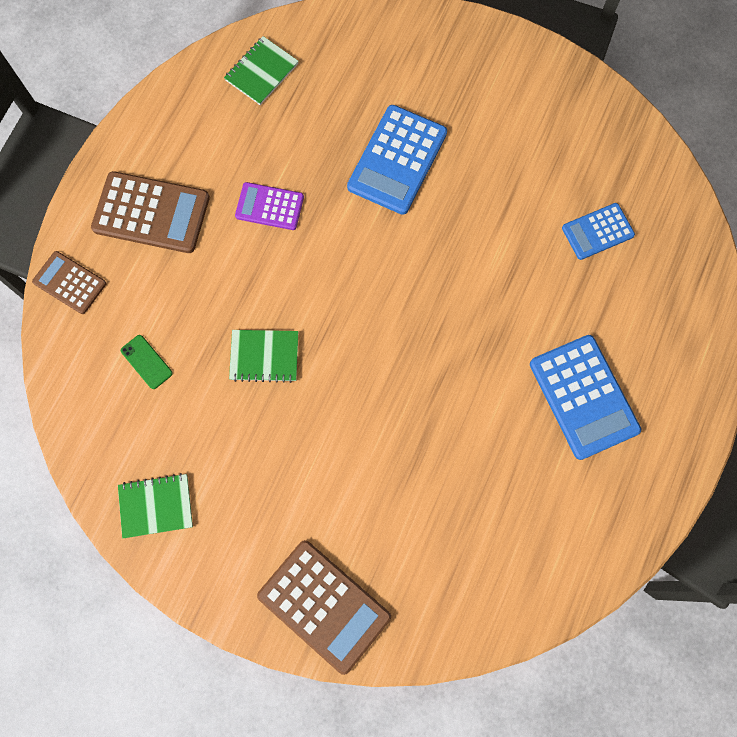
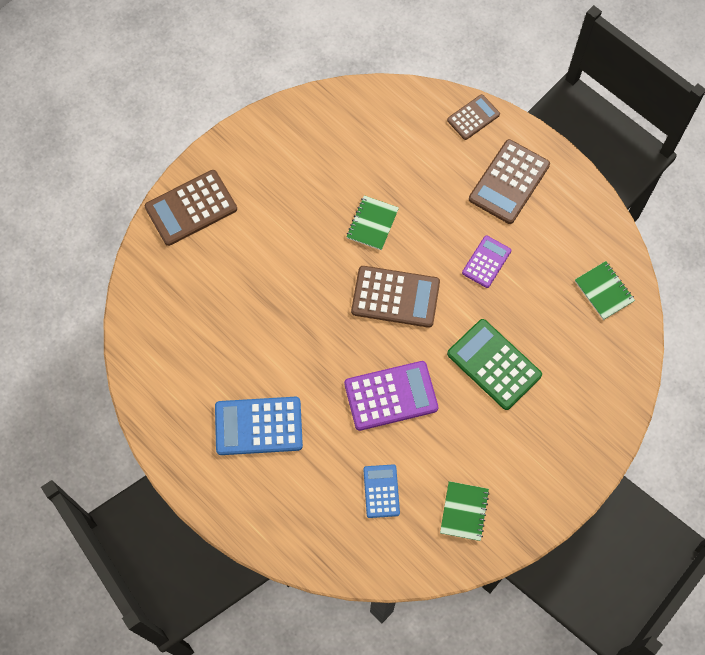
camera: 110 degrees right, 5 degrees down
green notebook [118,473,193,538] -> green notebook moved to [440,481,489,541]
green phone [121,335,173,389] -> none
blue calculator [347,105,447,215] -> green calculator [447,319,542,410]
none -> purple calculator [344,361,438,431]
none -> brown calculator [351,266,440,328]

